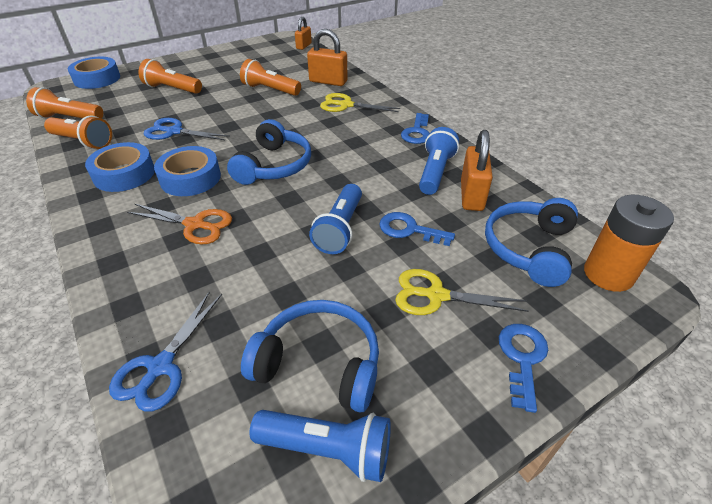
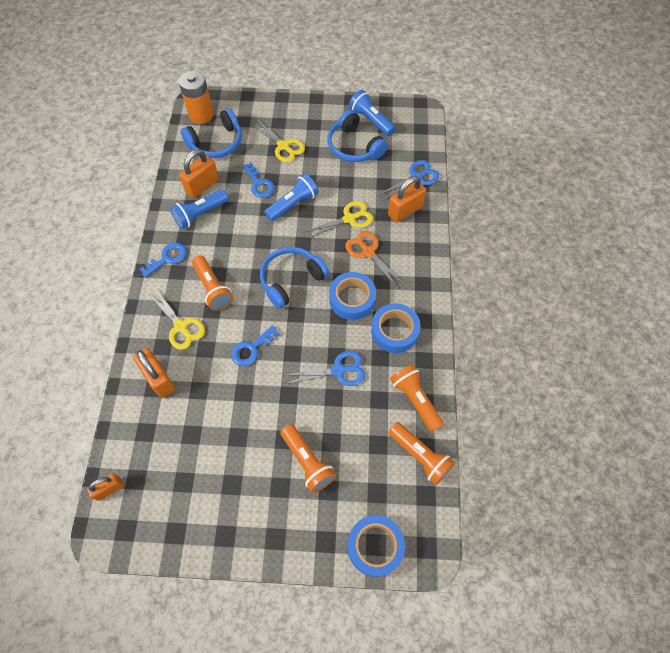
camera: 145 degrees left, 20 degrees up
blue scissors [144,118,230,140] -> blue scissors turned 60 degrees counterclockwise [285,351,365,386]
orange flashlight [240,59,301,96] -> orange flashlight moved to [192,255,233,311]
blue key [499,324,548,413] -> blue key moved to [231,325,279,366]
none -> yellow scissors [303,201,373,239]
none -> orange padlock [388,176,426,223]

